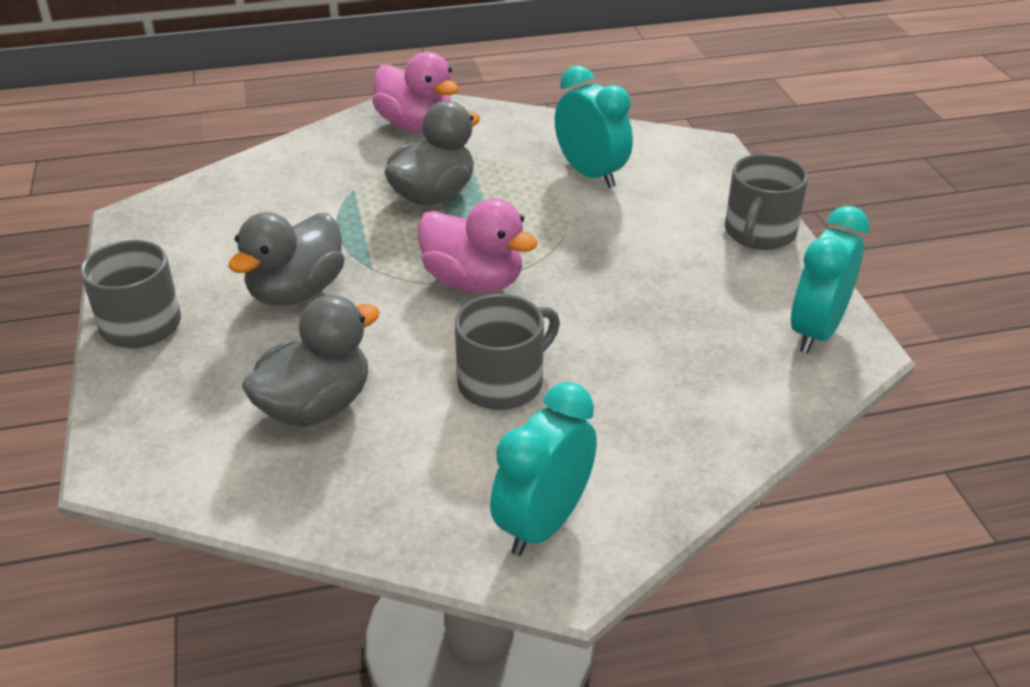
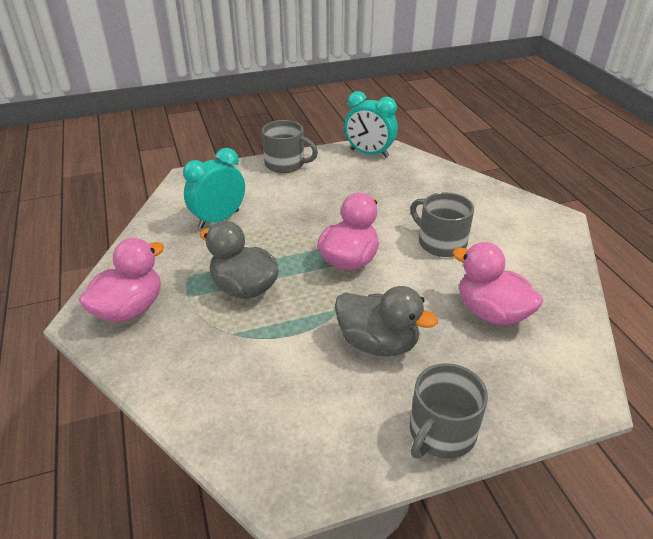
camera: 95 degrees left, 0 degrees up
grey duck [242,295,380,427] -> pink duck [453,242,543,326]
turquoise clock [490,382,597,556] -> none

